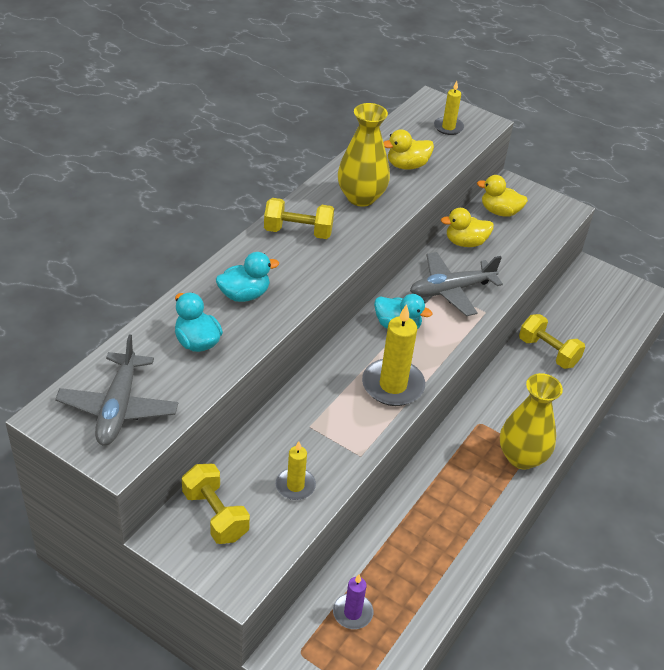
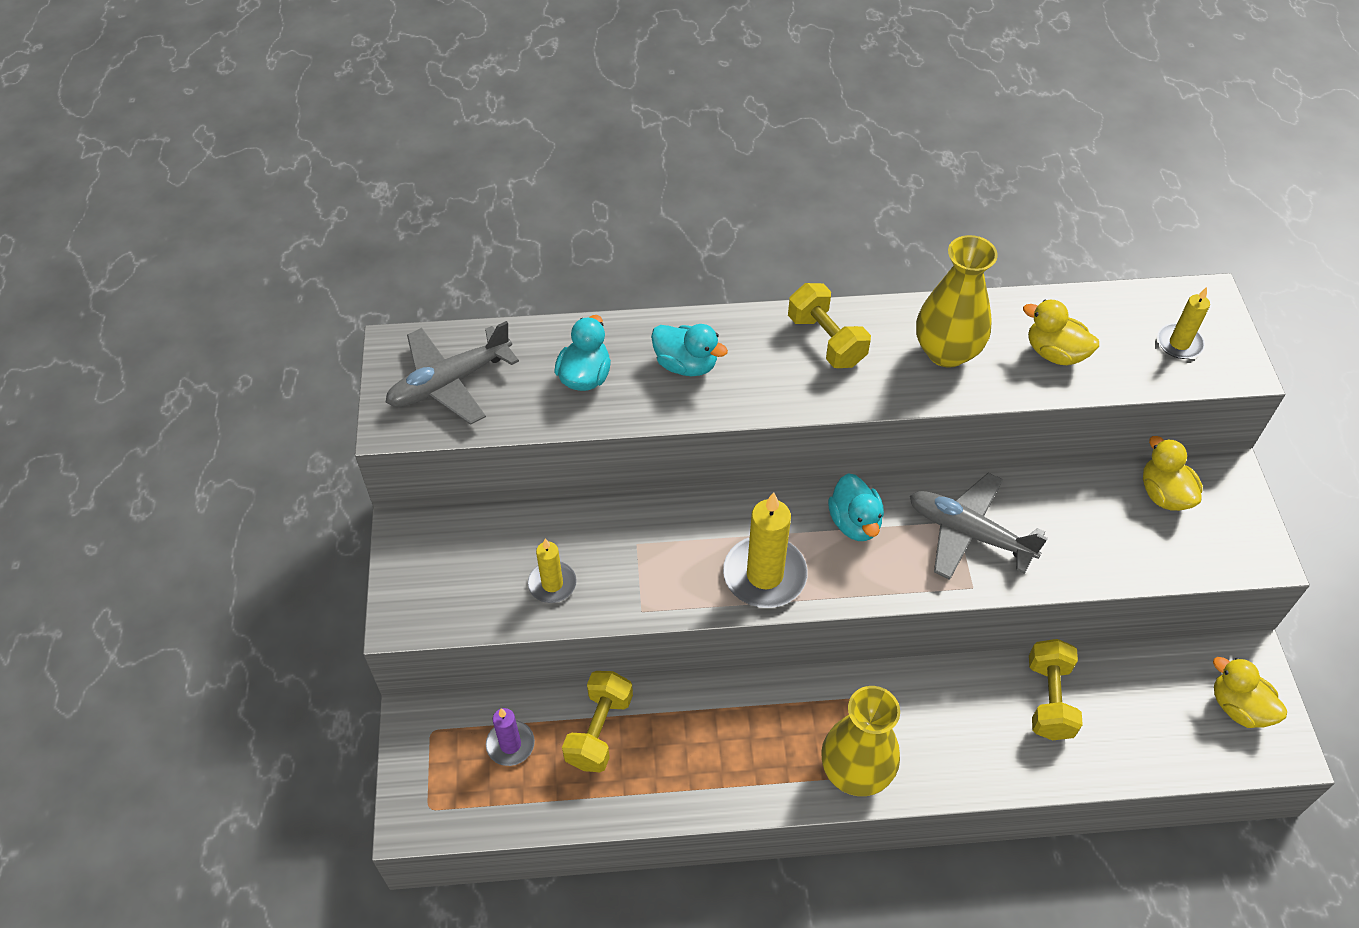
camera: 55 degrees right, 10 degrees up
yellow dumbbell [182,464,250,544] -> yellow dumbbell moved to [562,671,633,772]
yellow duck [441,208,494,247] -> yellow duck moved to [1213,657,1287,728]

